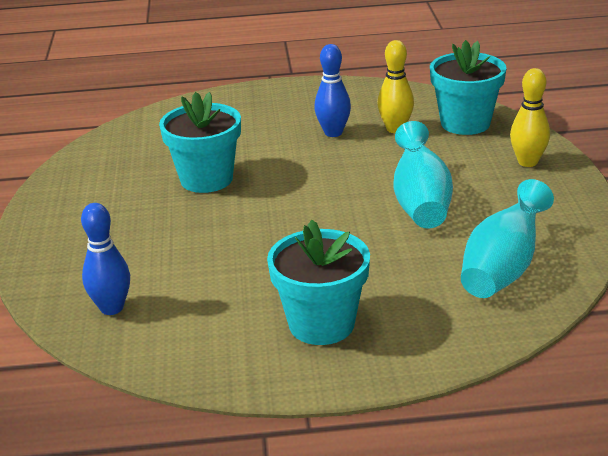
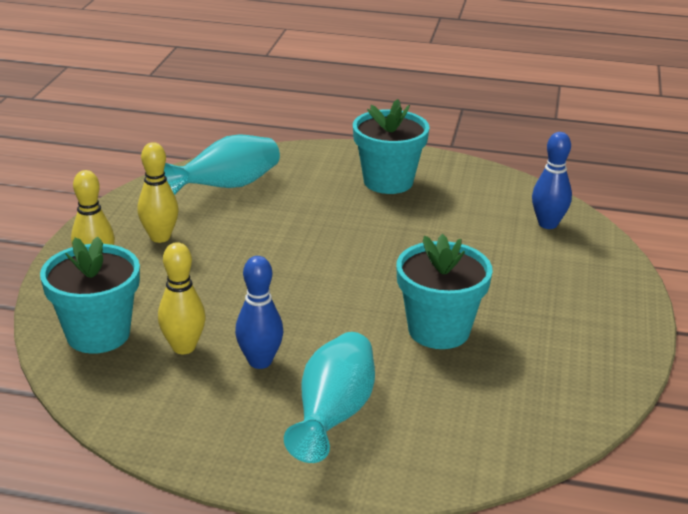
camera: 165 degrees left, 0 degrees up
turquoise vase [393,121,453,229] -> turquoise vase moved to [284,332,375,463]
none -> yellow bowling pin [137,142,179,243]

